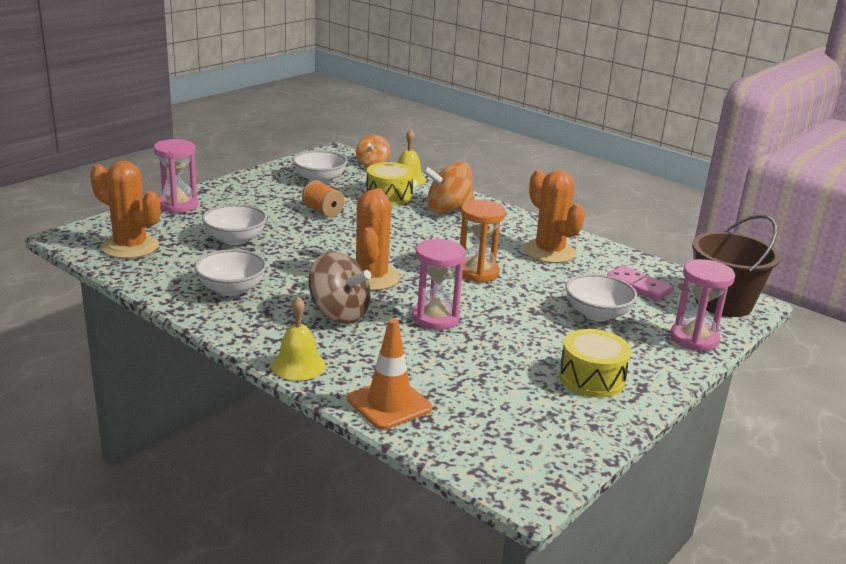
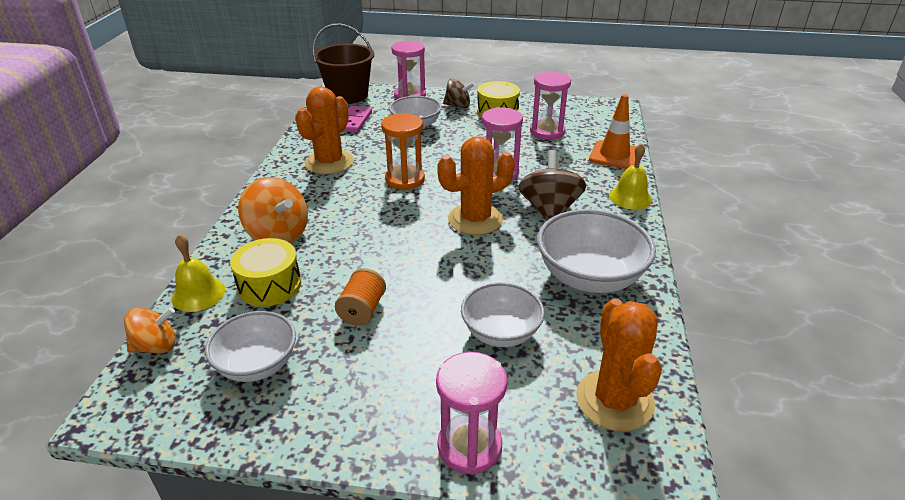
camera: 120 degrees left, 10 degrees up
white bowl [194,249,267,296] -> white bowl [537,209,656,293], size x1.53
none -> brown spinning top [443,79,475,109]
none -> pink hourglass [530,71,571,140]

